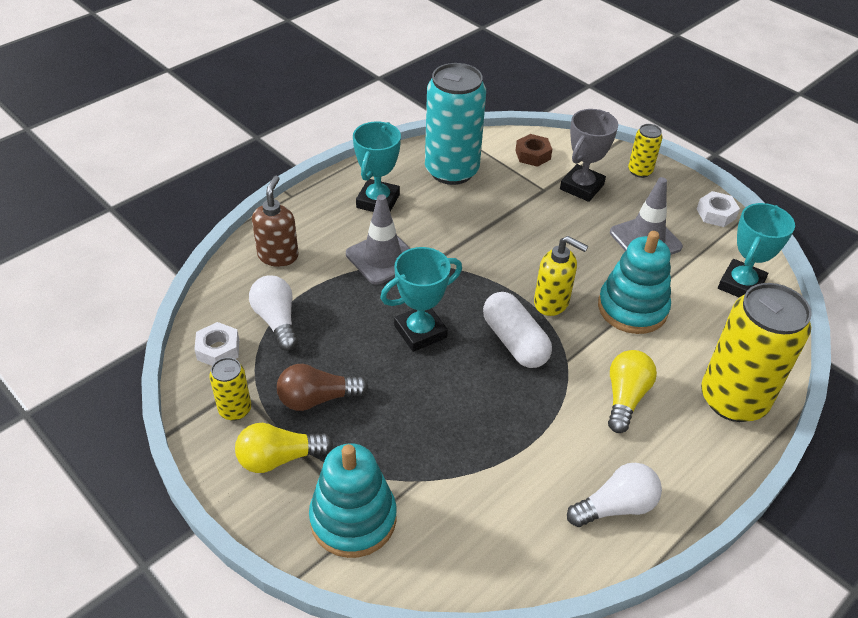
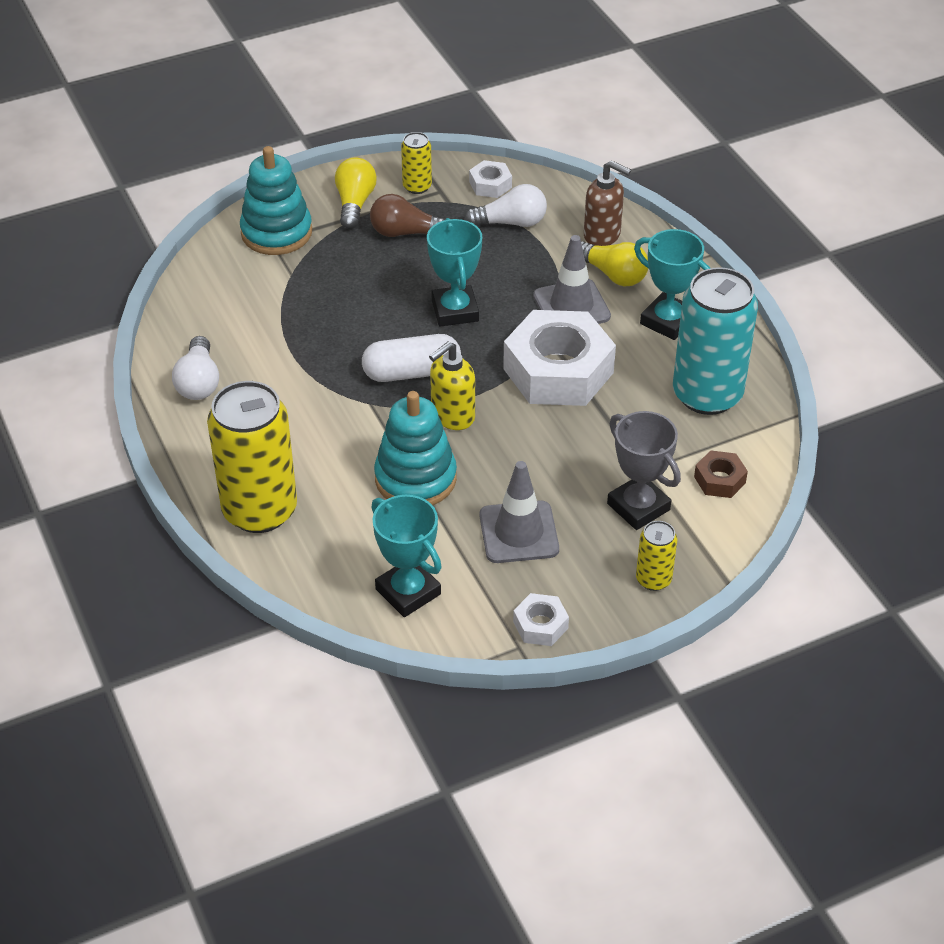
camera: 110 degrees right, 0 degrees up
brown light bulb [277,364,368,411] -> brown light bulb turned 90 degrees counterclockwise [370,194,445,237]
yellow light bulb [608,350,657,433] -> yellow light bulb moved to [581,241,648,286]
none -> white nut [503,310,616,406]

